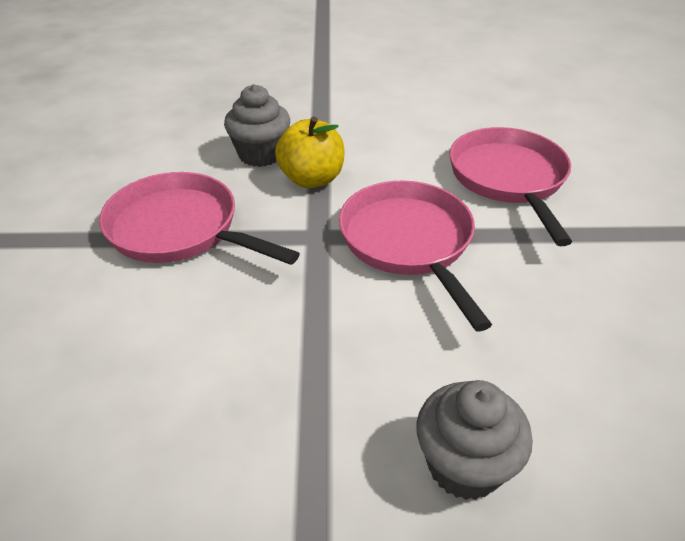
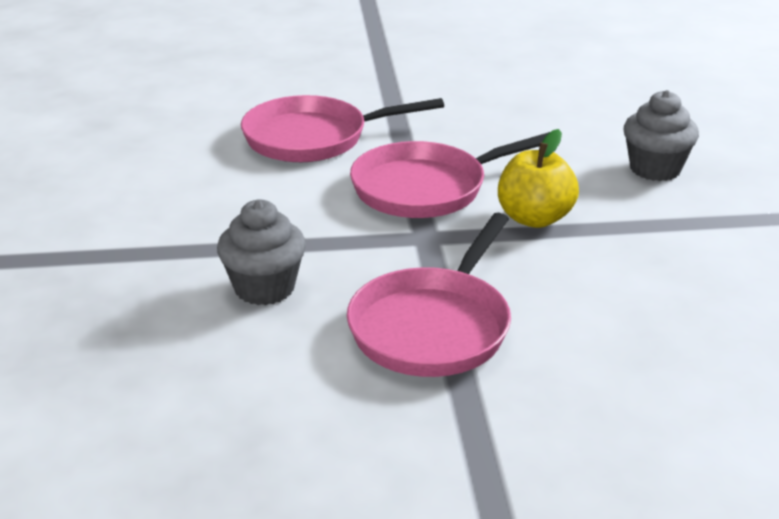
camera: 95 degrees left, 10 degrees down
yellow apple [275,116,345,188] -> yellow apple moved to [498,129,579,228]

